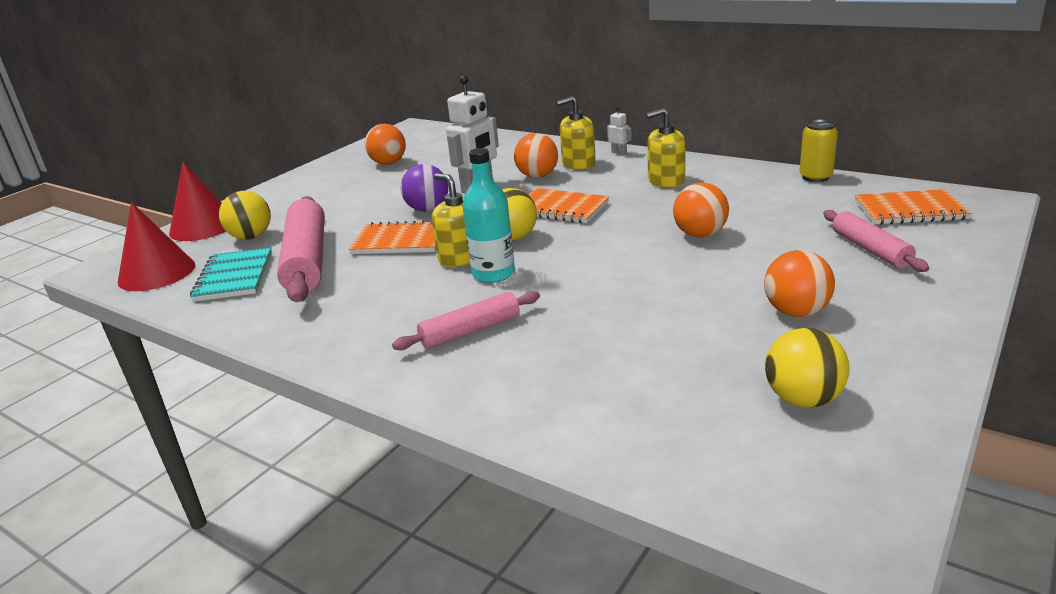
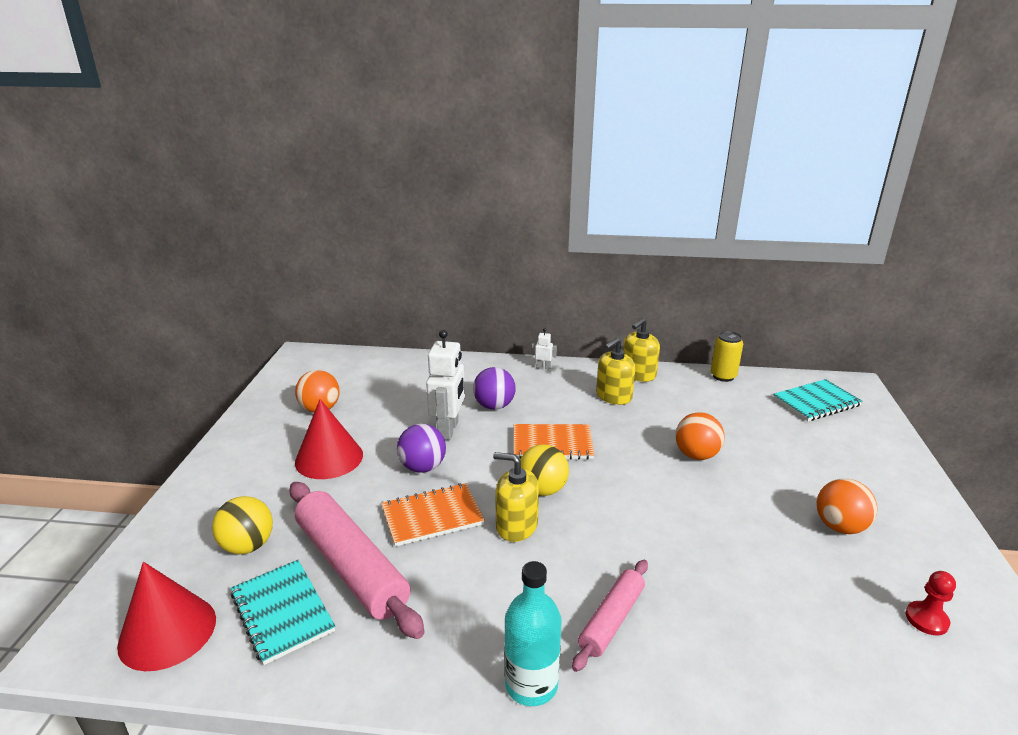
camera: 30 degrees left, 0 degrees up
red cone [169,162,226,241] -> red cone moved to [295,399,363,479]
turquoise bottle [463,148,515,283] -> turquoise bottle moved to [504,561,562,706]
orange ball [514,133,558,178] -> purple ball [473,367,516,410]
yellow soap dispenser [556,96,596,170] -> yellow soap dispenser moved to [623,318,660,382]
yellow ball [765,328,850,408] -> red pawn [906,571,956,636]
pink rolling pin [823,210,929,272] -> none
orange notebook [855,189,972,225] -> turquoise notebook [773,379,863,421]

